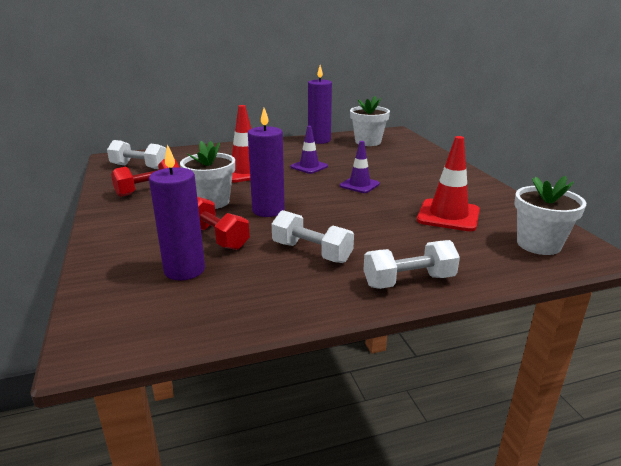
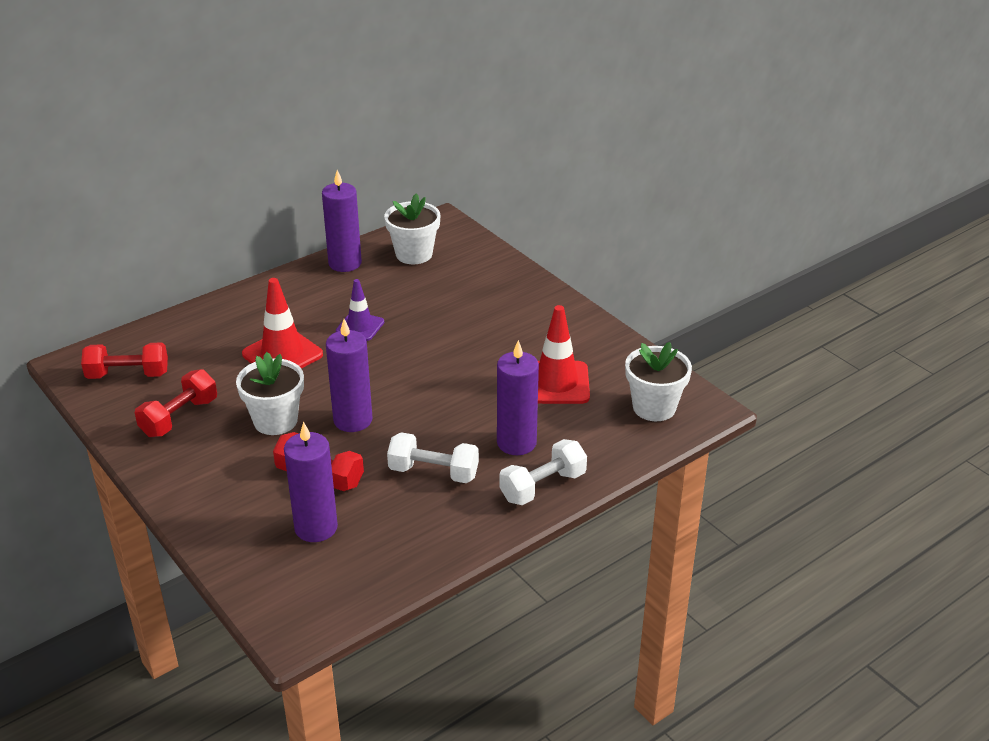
camera: 20 degrees left, 10 degrees up
white dumbbell [107,140,166,169] -> red dumbbell [81,342,168,379]
purple traffic cone [340,141,380,193] -> none
none -> purple candle [497,340,539,455]

